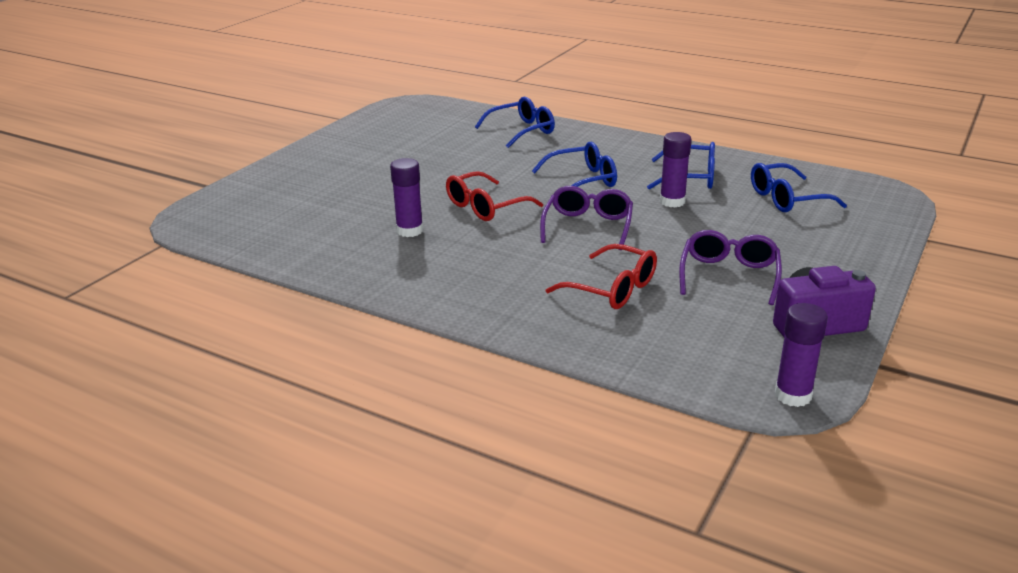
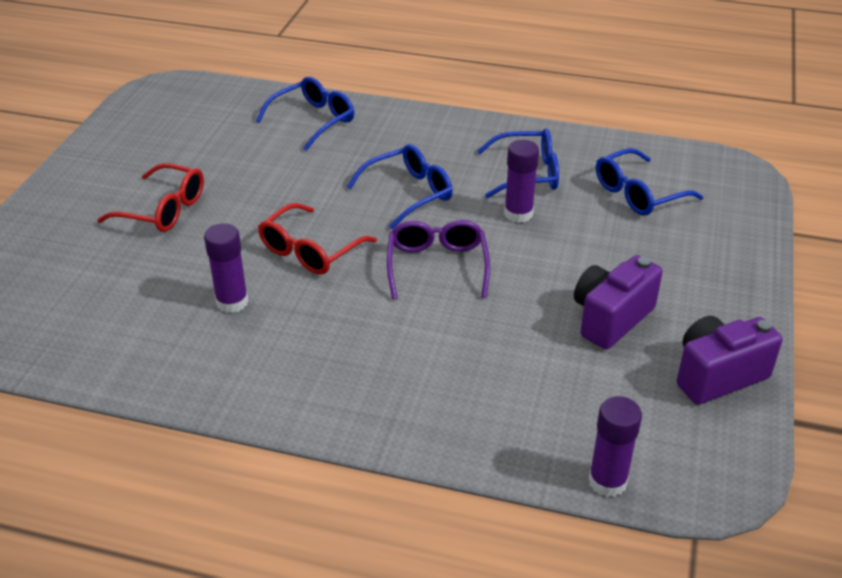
camera: 15 degrees left, 10 degrees up
red glasses [546,244,657,309] -> red glasses moved to [97,163,204,232]
purple glasses [679,230,782,305] -> purple camera [574,255,663,349]
purple glue stick [775,303,828,407] -> purple glue stick moved to [588,396,642,497]

